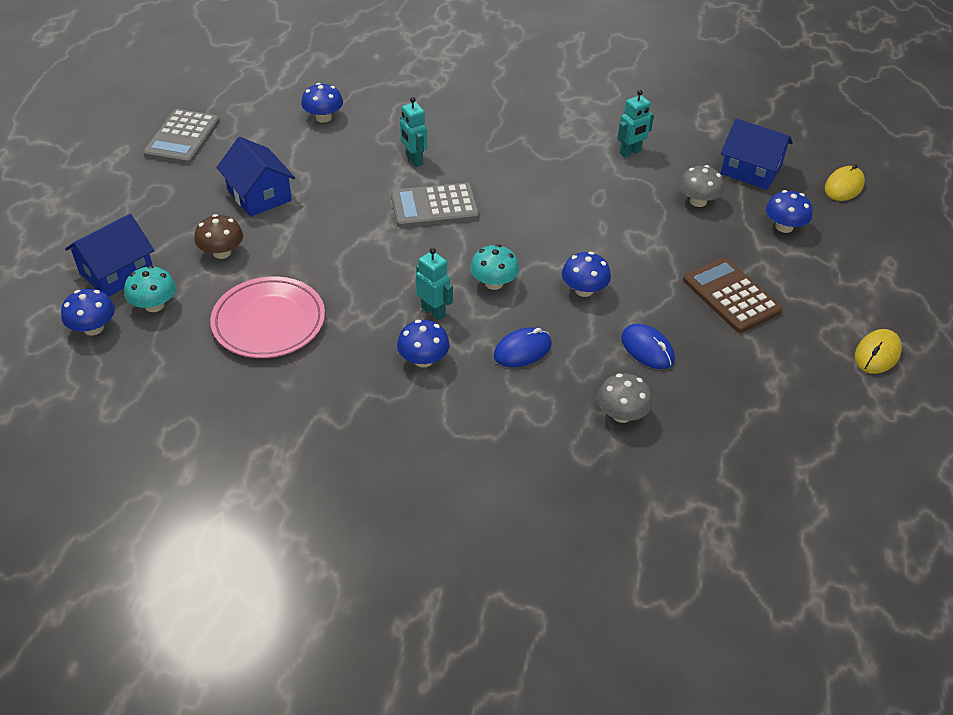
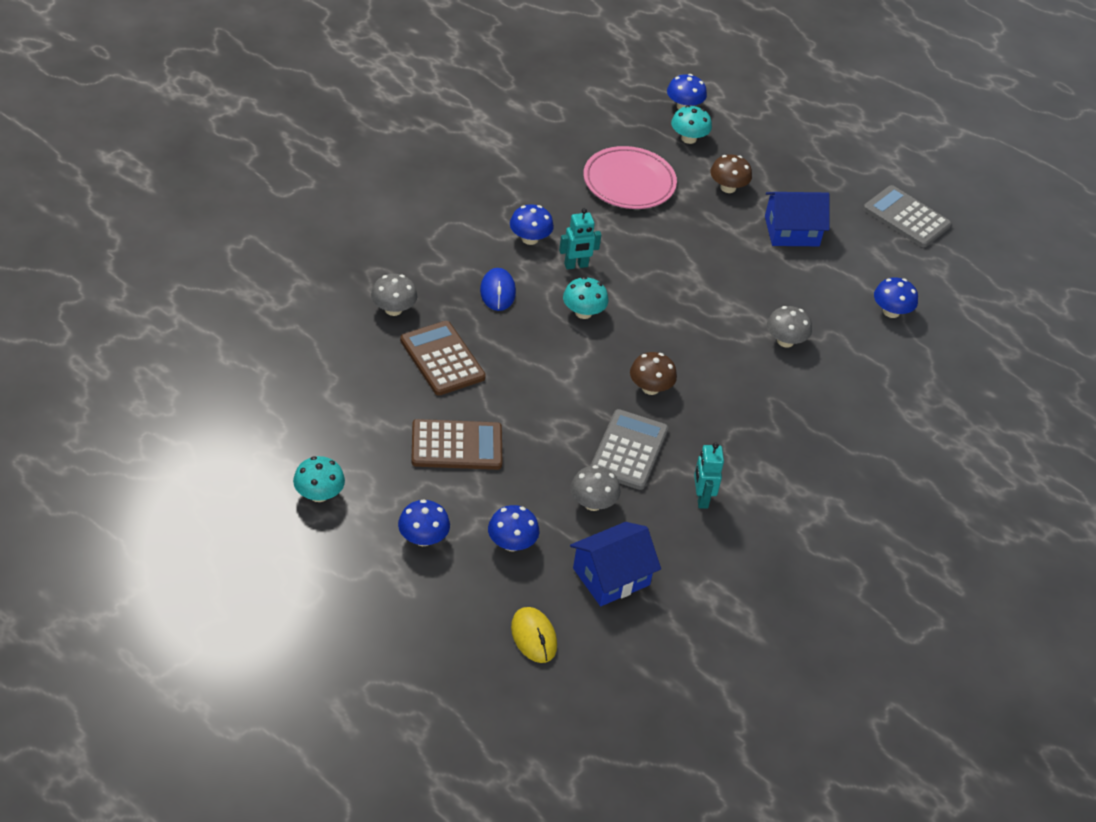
camera: 115 degrees right, 0 degrees up
blue house [65,214,155,297] -> none
grey calculator [391,182,479,228] -> grey calculator moved to [590,409,668,490]
turquoise robot [400,97,427,167] -> grey mushroom [767,306,812,348]
blue mushroom [562,252,611,297] -> blue mushroom moved to [398,499,450,546]
blue mouse [621,324,675,369] -> brown calculator [400,321,486,396]
yellow mouse [855,329,902,374] -> turquoise mushroom [293,456,345,502]
none -> brown mushroom [630,352,677,395]

